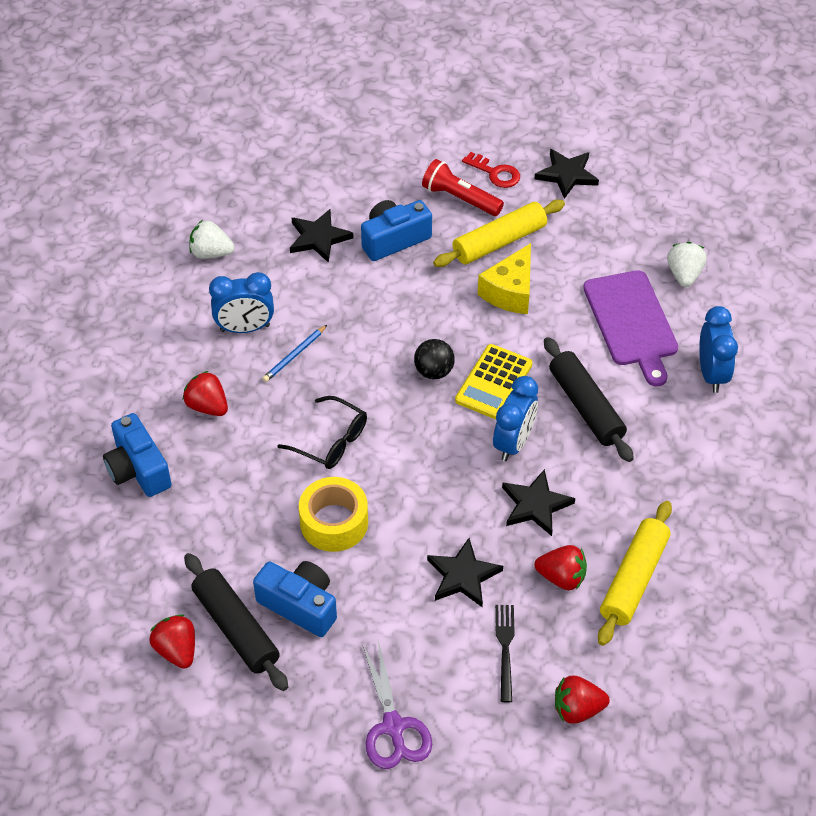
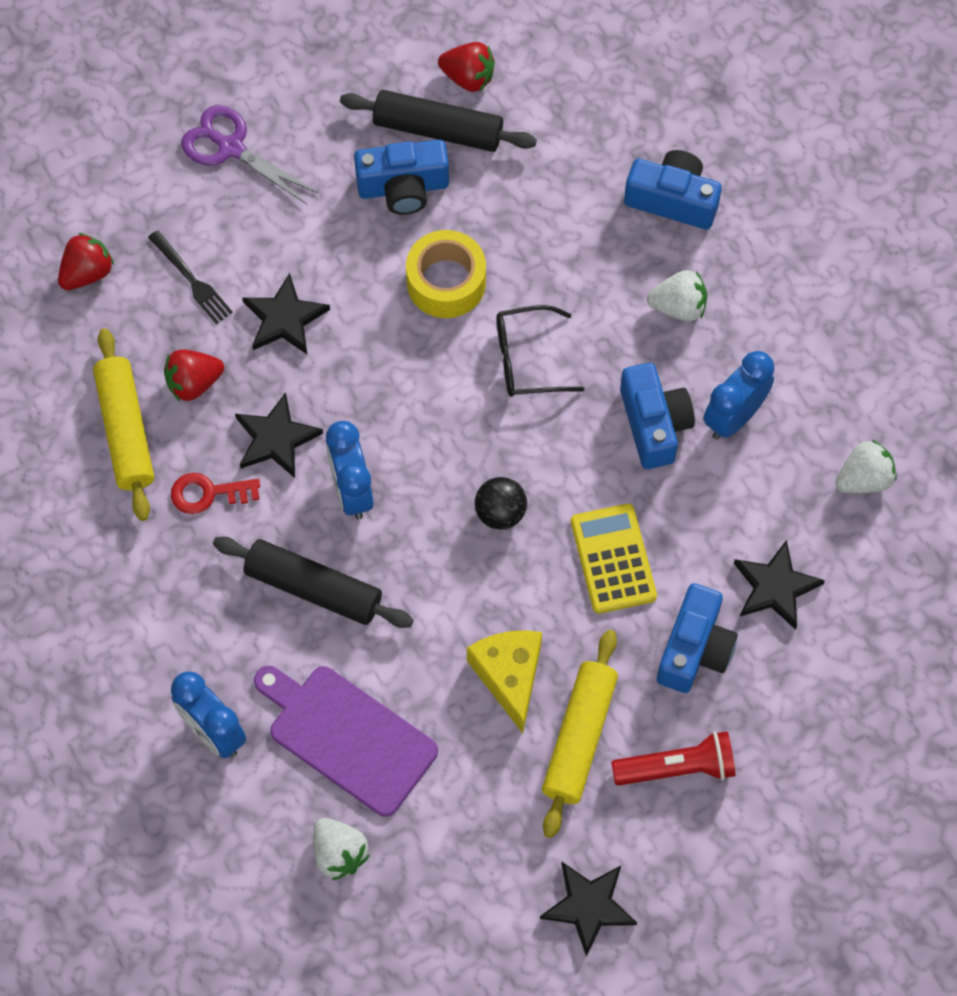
camera: 140 degrees right, 15 degrees up
red strawberry [183,371,228,416] -> white strawberry [647,270,707,321]
blue pencil [262,325,327,382] -> blue camera [620,363,695,469]
yellow calculator [455,344,532,419] -> yellow calculator moved to [571,504,657,614]
red key [462,152,520,188] -> red key moved to [171,473,260,514]

